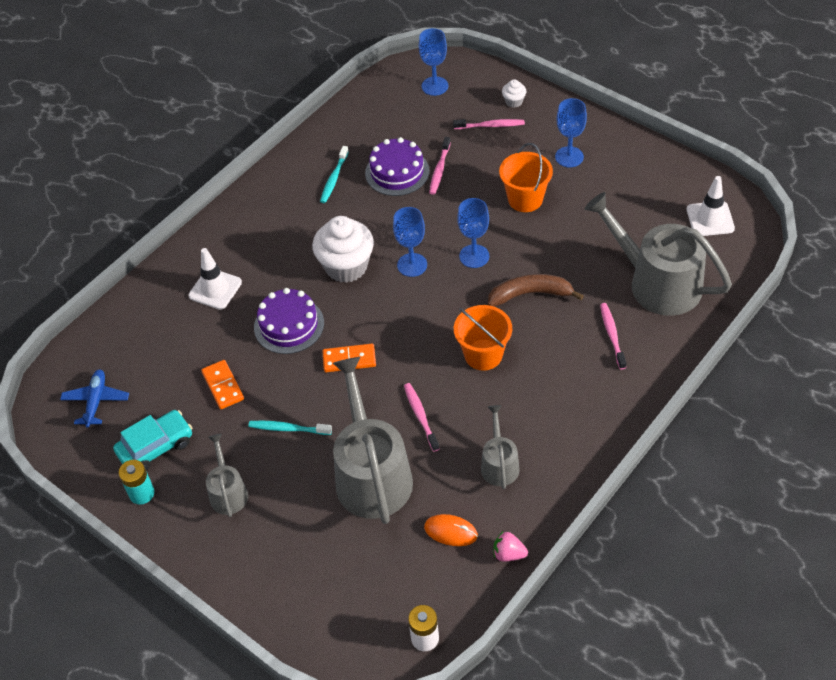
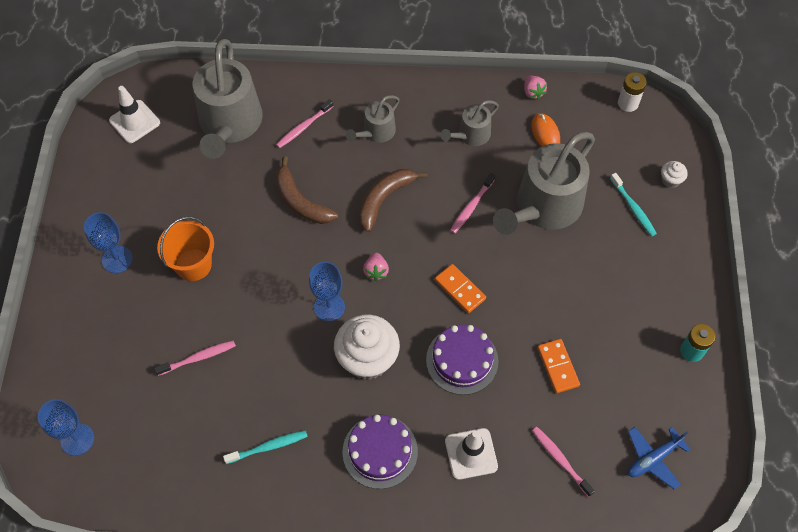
camera: 130 degrees left, 10 degrees up
turquoise car [113,410,192,471] -> none
orange domino [201,360,244,409] -> orange domino turned 45 degrees counterclockwise [537,339,580,393]
grey watering can [206,434,248,517] -> grey watering can moved to [346,95,400,143]
turquoise toothbrush [249,421,332,435] -> turquoise toothbrush moved to [610,173,657,236]
purple cake [365,137,430,196] -> purple cake moved to [342,415,418,489]
pink toothbrush [453,119,525,129] -> pink toothbrush moved to [532,427,595,497]
orange bucket [454,305,512,371] -> brown banana [359,169,428,232]
blue goblet [457,198,489,268] -> none
white cupcake [502,79,527,108] -> white cupcake moved to [661,161,688,188]
none -> pink strawberry [363,253,389,281]

